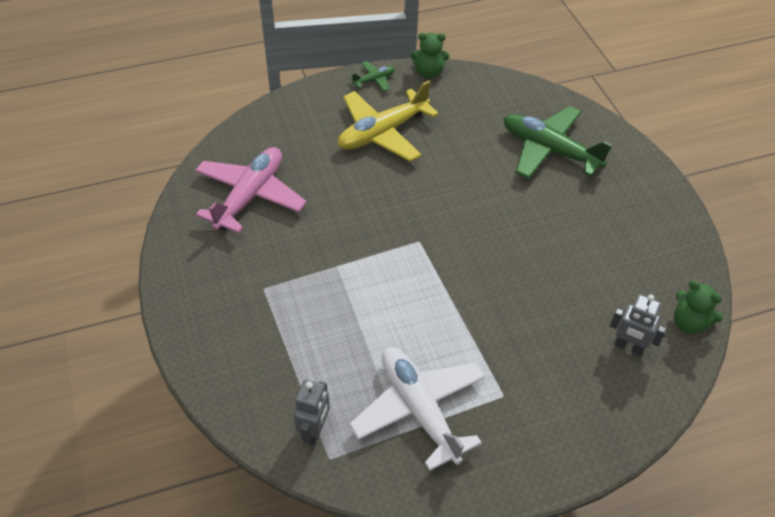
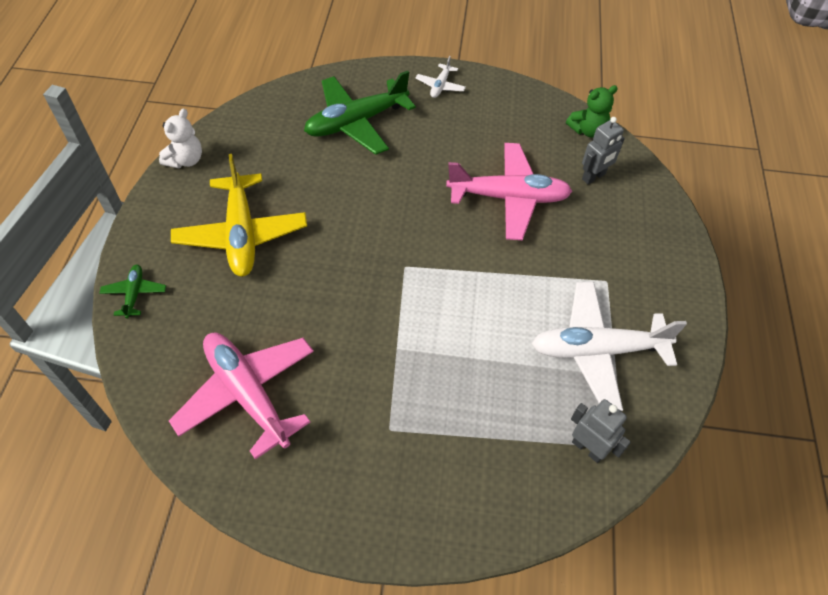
camera: 65 degrees left, 5 degrees up
green plane [350,61,395,92] -> green plane moved to [99,265,166,319]
green teddy bear [410,33,449,79] -> white teddy bear [159,109,202,168]
none -> white plane [416,56,466,98]
none -> pink plane [446,143,572,240]

